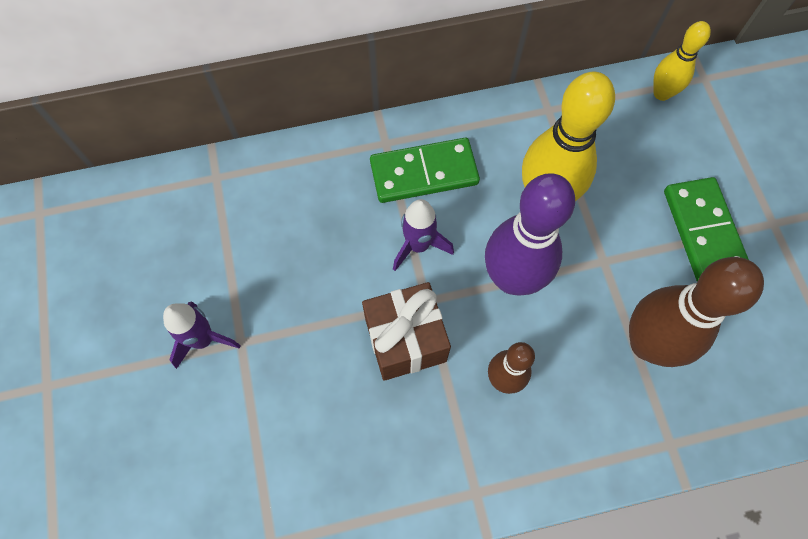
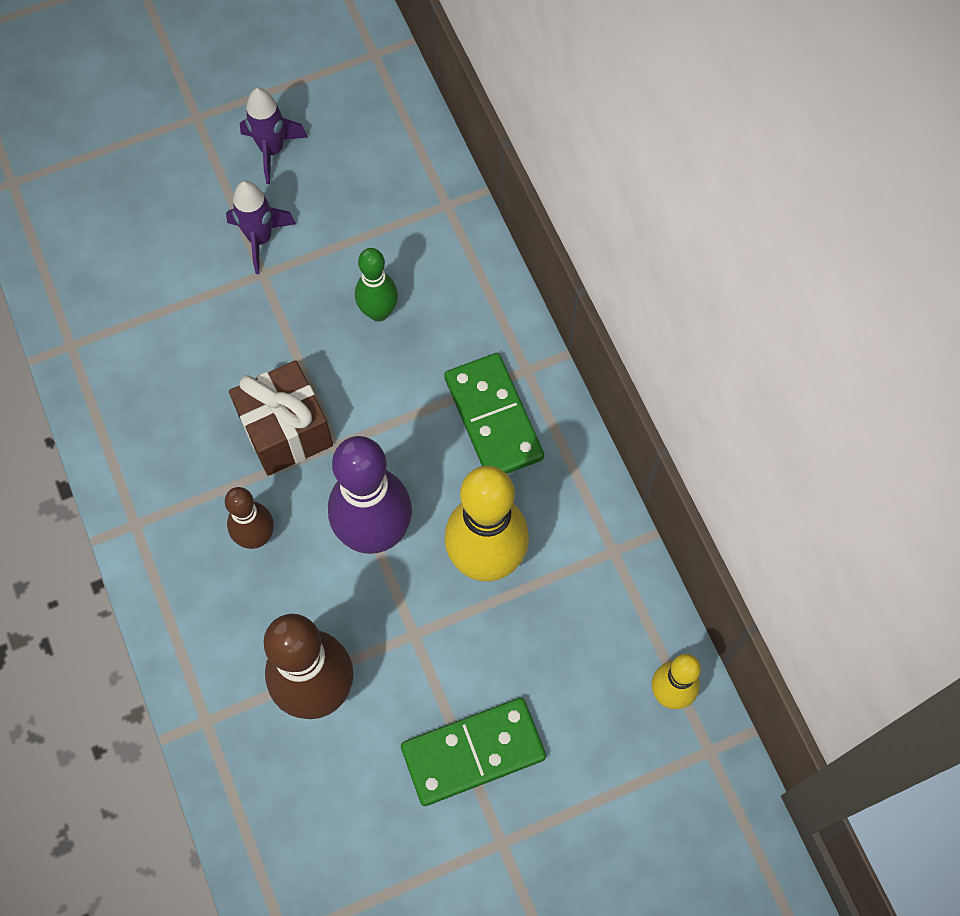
camera: 80 degrees right, 0 degrees up
purple rocket [393,199,454,271] -> purple rocket moved to [240,88,308,184]
none -> green bowling pin [355,248,398,321]

